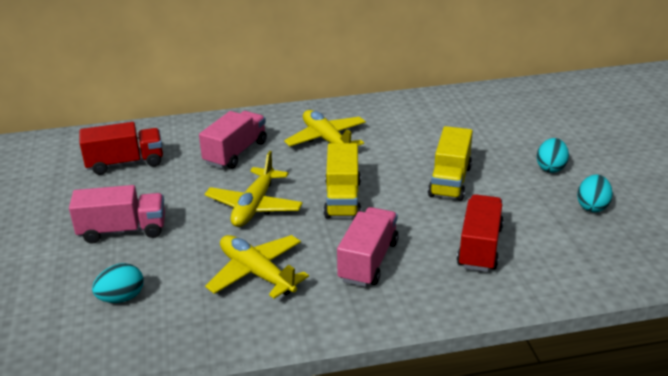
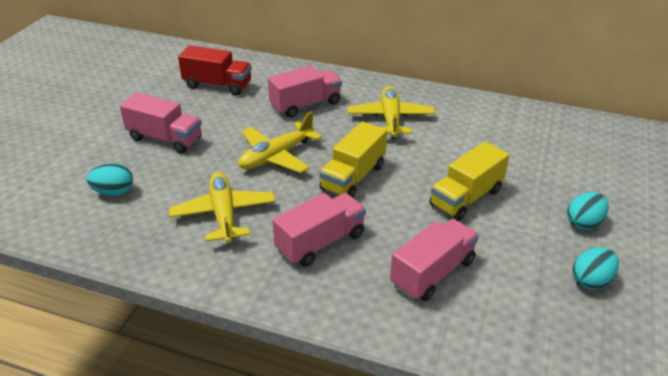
camera: 30 degrees right, 5 degrees up
red truck [457,194,504,272] -> pink truck [390,219,479,301]

